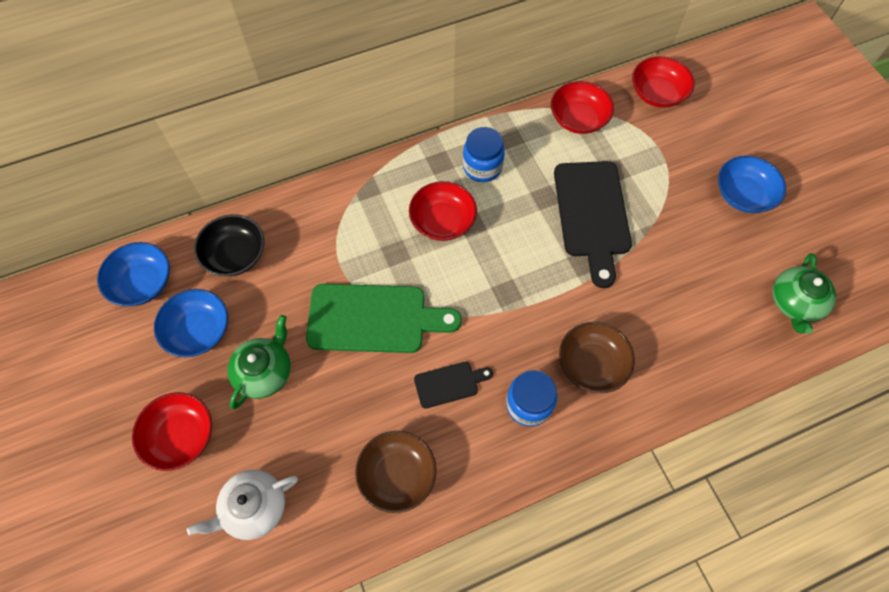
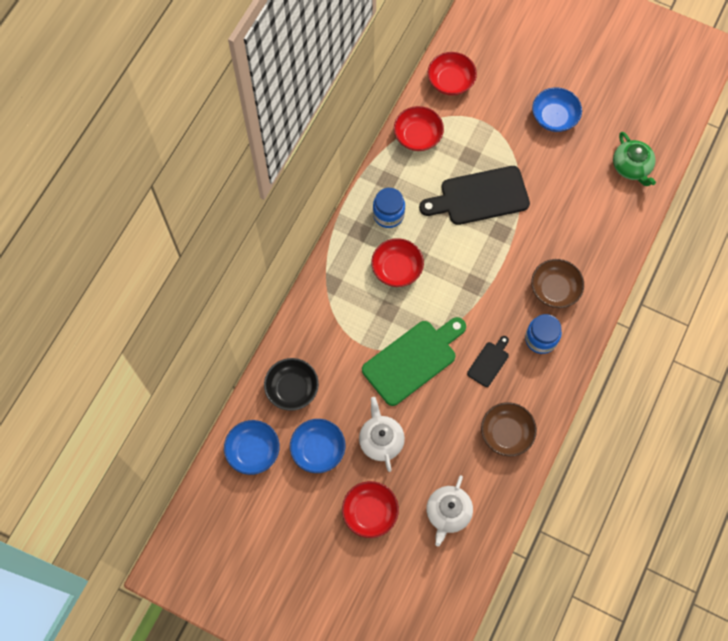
camera: 40 degrees left, 5 degrees up
green teapot [227,315,291,409] -> white teapot [359,397,405,472]
black cutting board [554,161,632,288] -> black cutting board turned 120 degrees clockwise [419,166,530,225]

